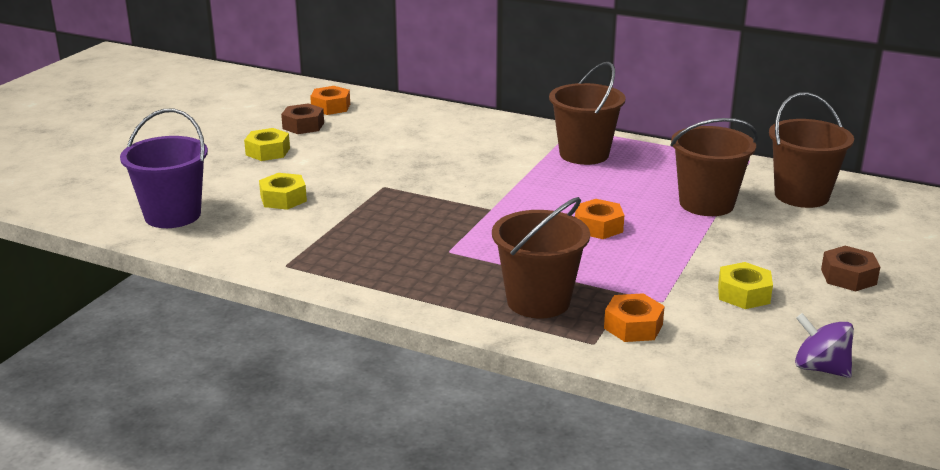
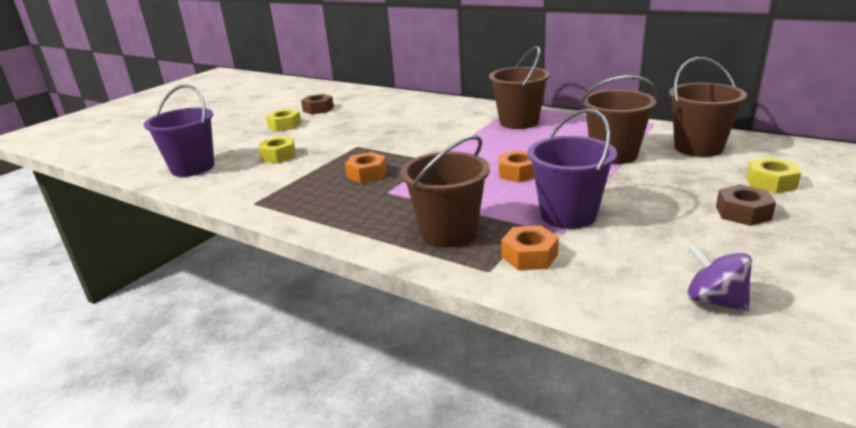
camera: 10 degrees right, 0 degrees up
orange nut [310,86,350,115] -> orange nut moved to [345,152,387,183]
yellow nut [718,262,773,309] -> yellow nut moved to [746,157,801,193]
none -> purple bucket [527,109,617,229]

